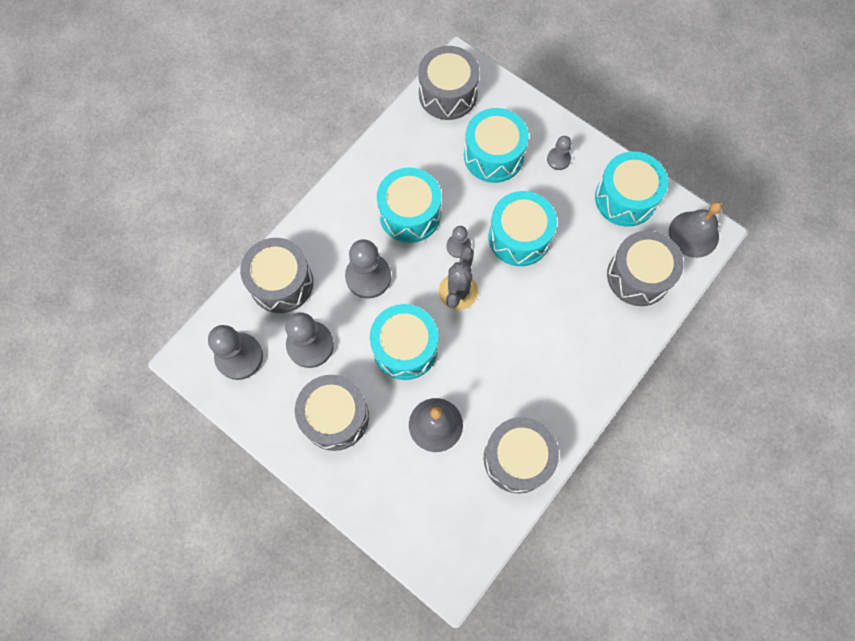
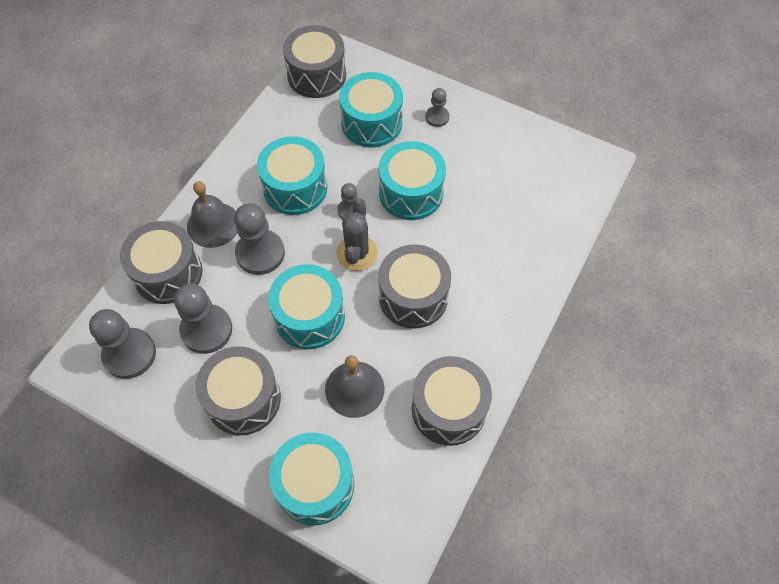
camera: 10 degrees left, 10 degrees down
turquoise drum [595,151,668,227] -> turquoise drum moved to [269,432,354,525]
grey drum [607,231,684,306] -> grey drum moved to [378,244,451,329]
grey bell [669,202,722,258] -> grey bell moved to [187,181,237,248]

